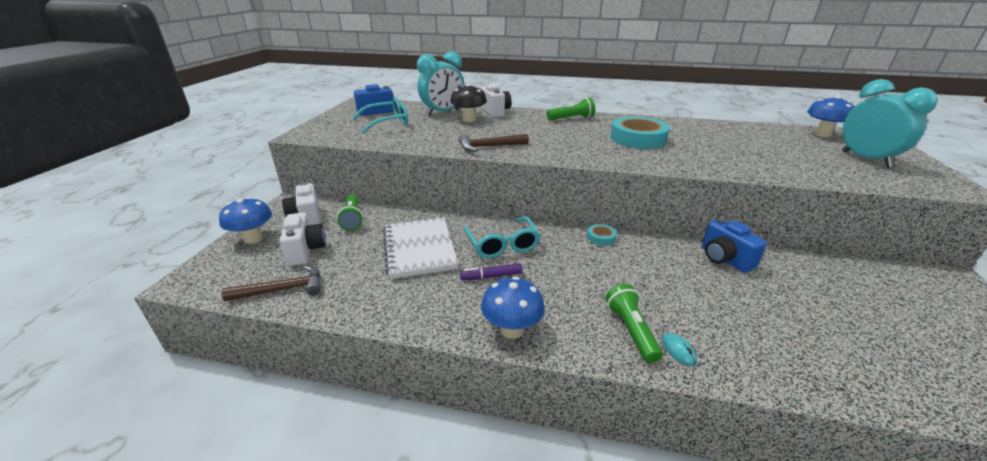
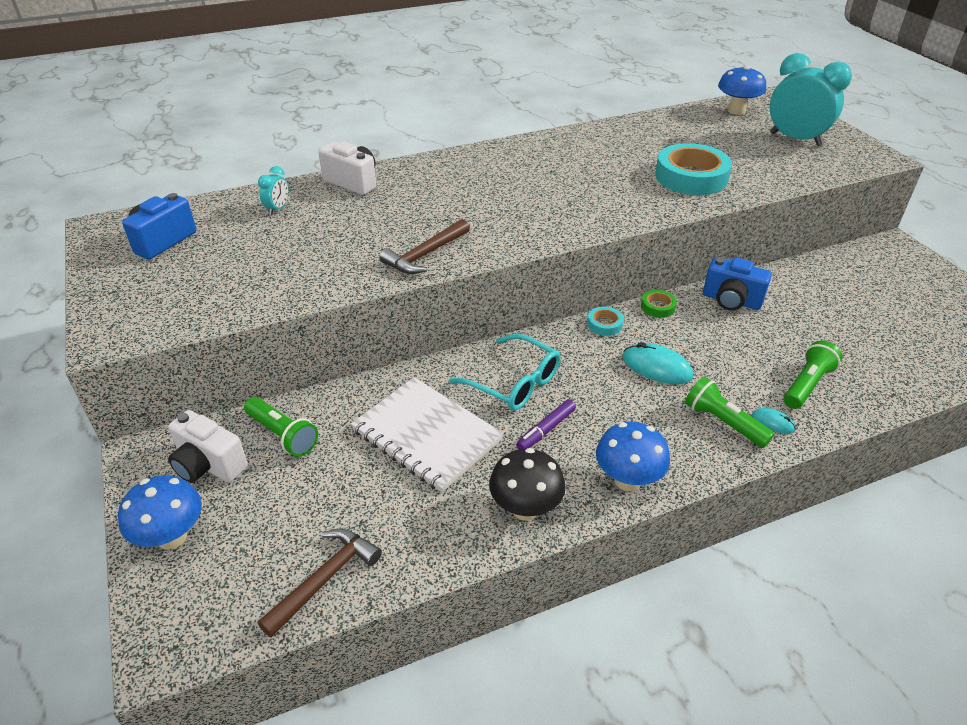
camera: 35 degrees left, 10 degrees up
white camera [280,213,326,266] -> none
turquoise glasses [352,97,408,134] -> none
turquoise clock [417,51,465,115] -> turquoise clock [258,166,289,215], size x0.45
black mushroom [450,84,487,122] -> black mushroom moved to [489,448,566,521]
green flashlight [547,98,595,120] -> green flashlight moved to [784,340,843,409]
turquoise tape [611,117,670,149] -> turquoise tape moved to [655,143,732,195]
none -> turquoise mouse [622,342,693,384]
none -> green tape [641,290,677,318]

